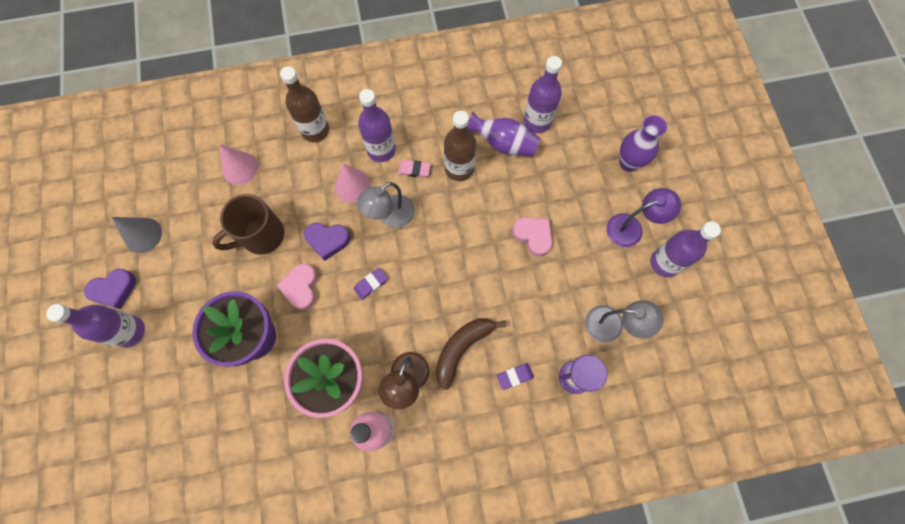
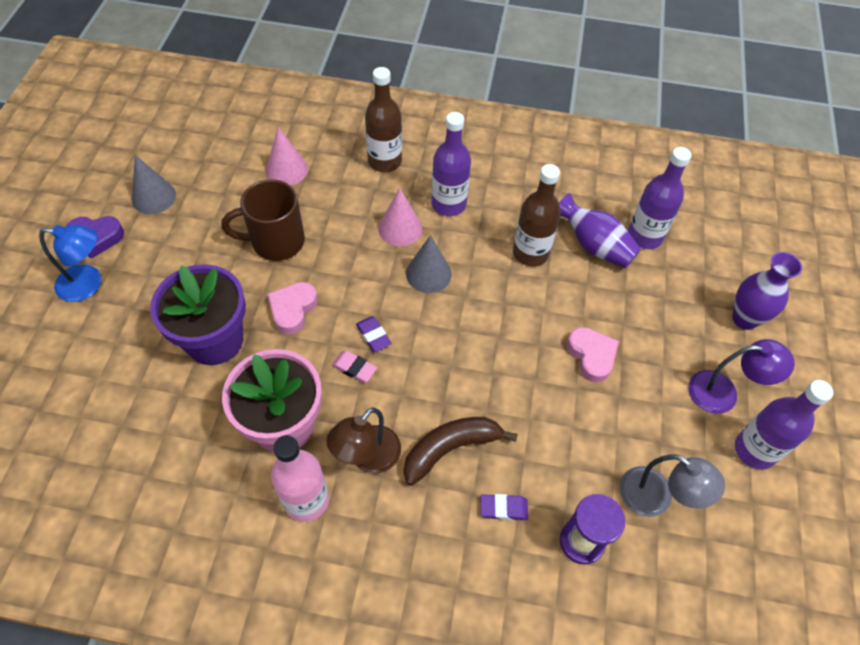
camera: 20 degrees right, 15 degrees down
purple bottle [46,304,145,348] -> blue lamp [39,224,101,302]
purple heart [304,223,350,261] -> none
purple eraser [354,268,388,300] -> purple eraser turned 75 degrees clockwise [356,316,392,352]
grey lamp [357,182,415,228] -> grey cone [406,235,452,293]
pink eraser [398,160,431,178] -> pink eraser moved to [332,350,377,383]

